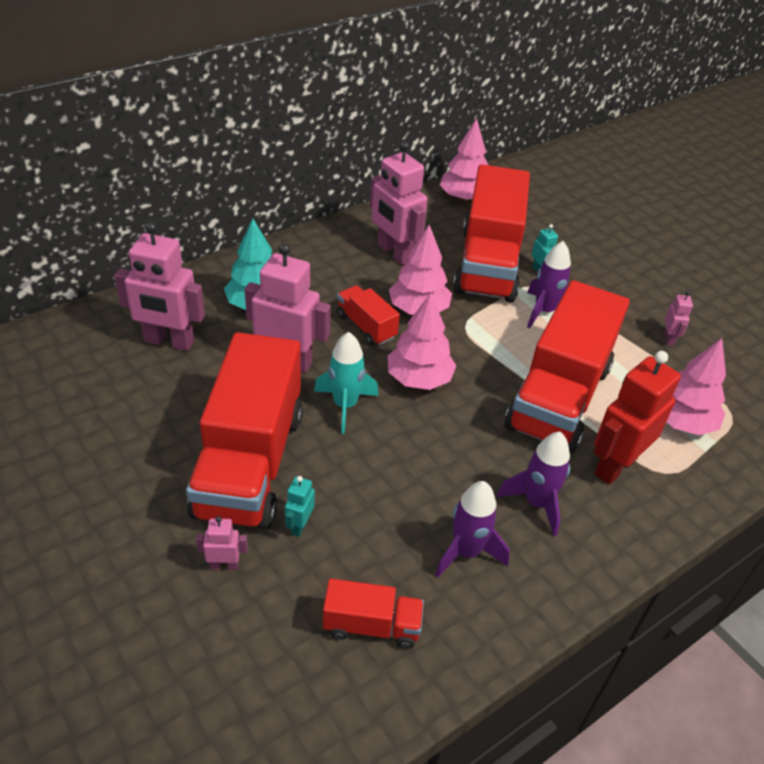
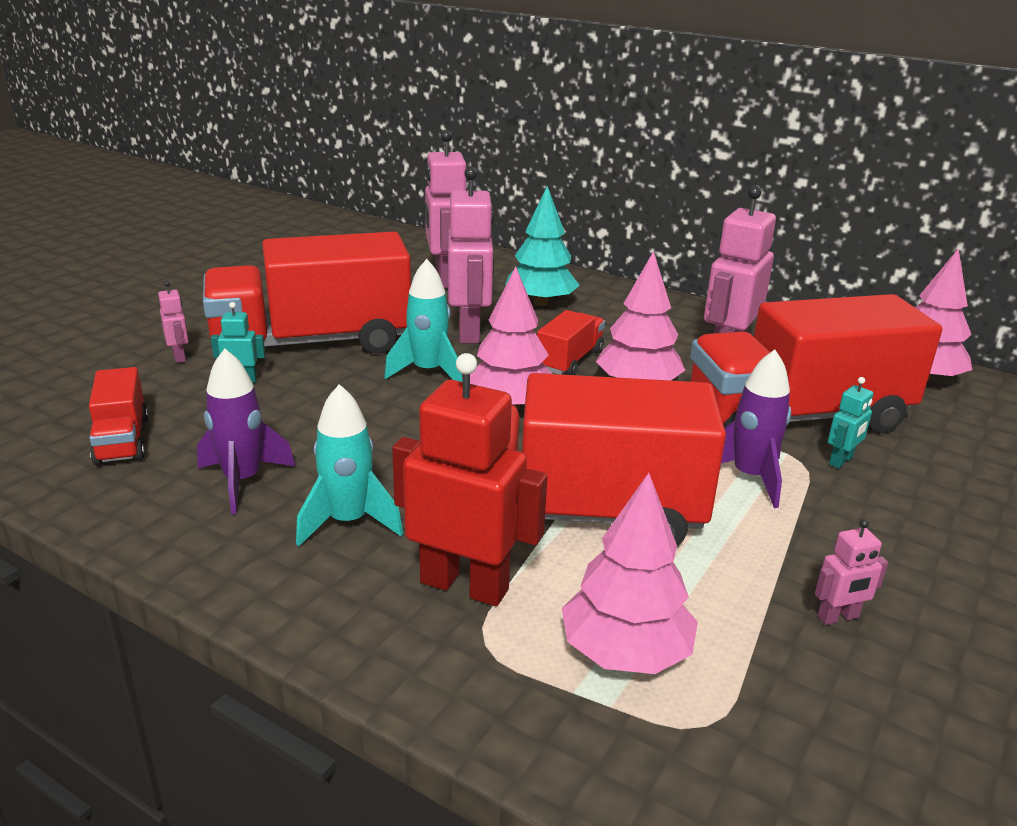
camera: 70 degrees right, 15 degrees down
purple rocket [497,432,570,536] -> turquoise rocket [296,384,403,546]

